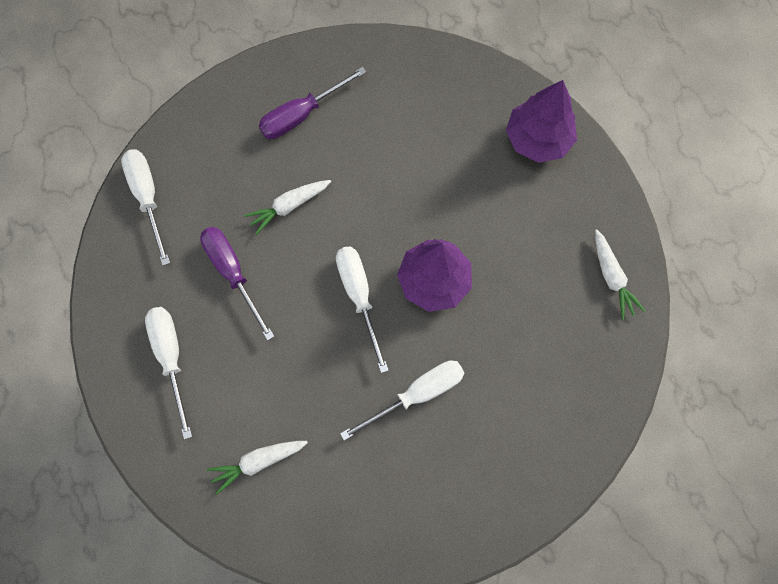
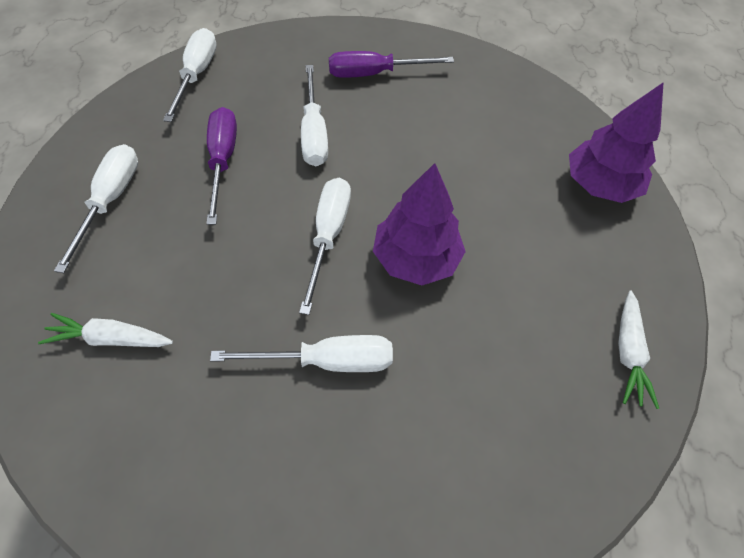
camera: 25 degrees right, 15 degrees down
white carrot [244,180,331,235] -> white screwdriver [301,65,328,166]

